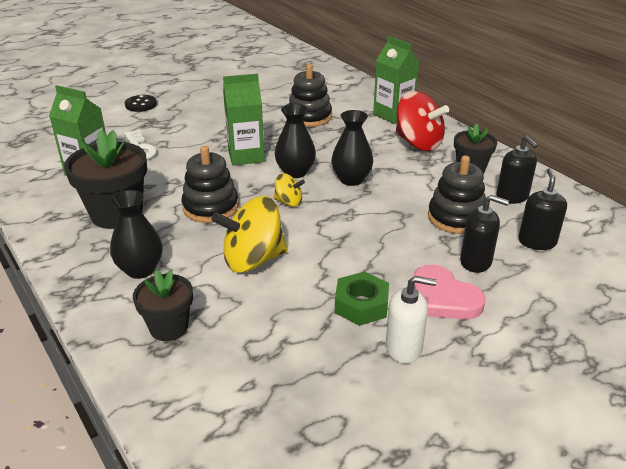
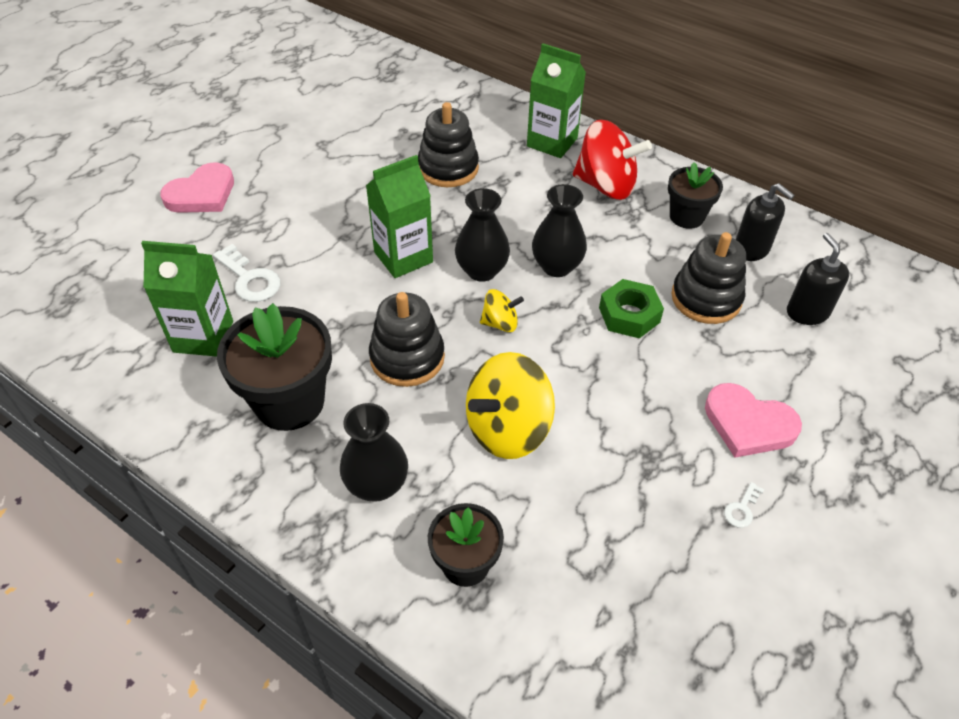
camera: 20 degrees left, 15 degrees up
black button [125,95,157,112] -> pink heart [160,162,234,213]
green nut [335,271,389,326] -> green nut moved to [599,279,664,338]
white soap dispenser [386,276,437,364] -> white key [724,482,764,528]
black soap dispenser [460,195,509,273] -> none

